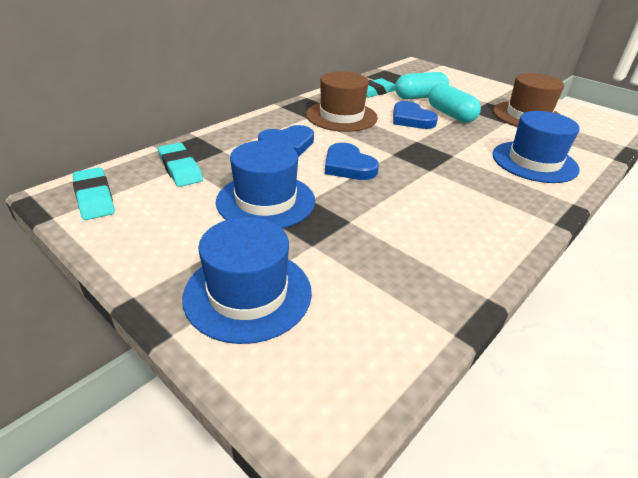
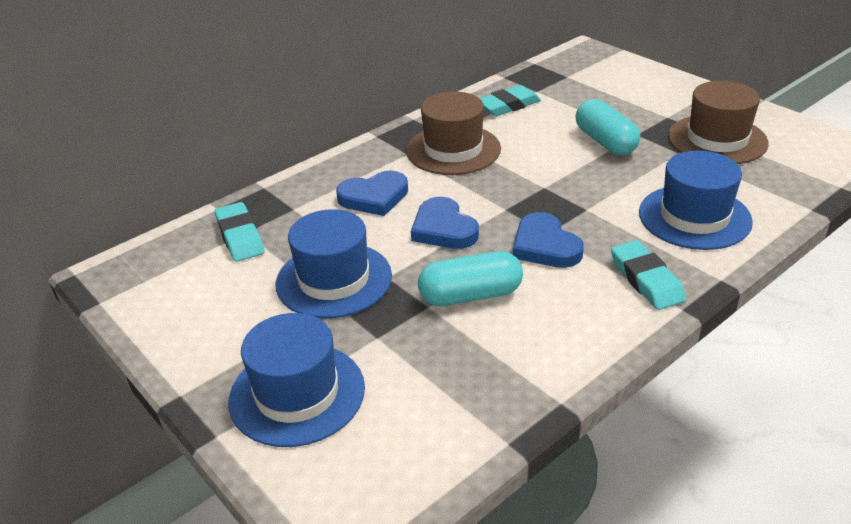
camera: 10 degrees right, 0 degrees up
turquoise eraser [73,167,115,220] -> turquoise eraser moved to [611,240,686,310]
blue heart [393,101,438,129] -> blue heart moved to [513,212,584,268]
turquoise capsule [395,72,449,99] -> turquoise capsule moved to [418,251,523,306]

